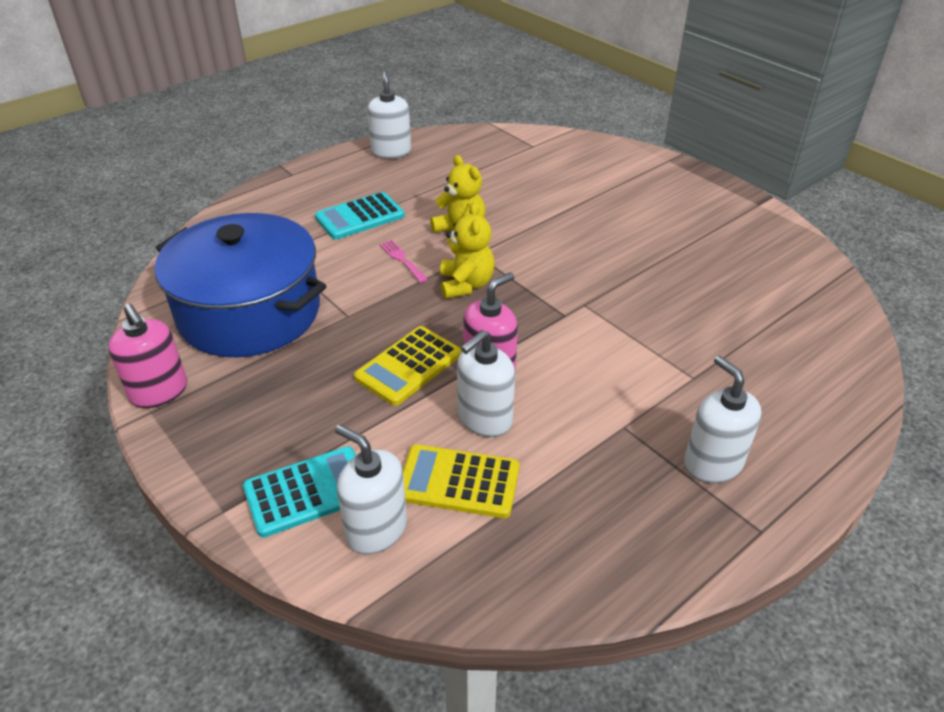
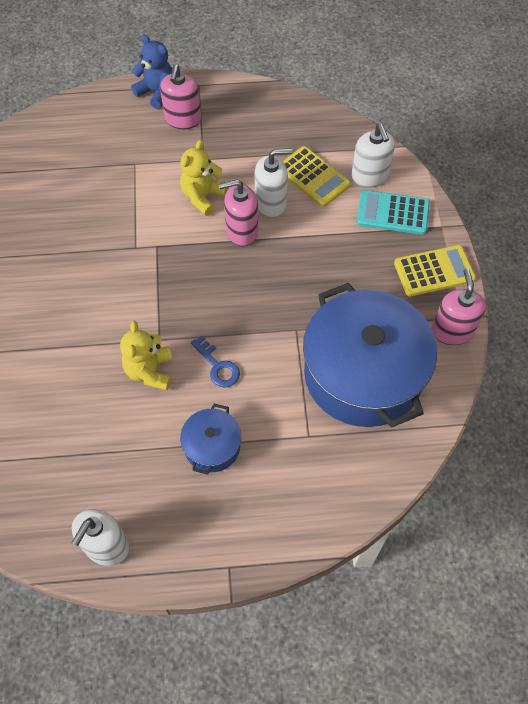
camera: 145 degrees left, 20 degrees up
turquoise calculator [315,192,404,239] -> blue pot [180,404,241,475]
yellow calculator [354,326,461,406] -> yellow calculator moved to [394,245,476,296]
pink fork [380,240,428,283] -> blue key [191,335,240,388]
yellow teddy bear [440,203,495,299] -> yellow teddy bear moved to [180,140,228,216]
white soap dispenser [684,356,762,483] -> pink soap dispenser [160,64,201,129]
none -> blue teddy bear [131,35,172,109]

